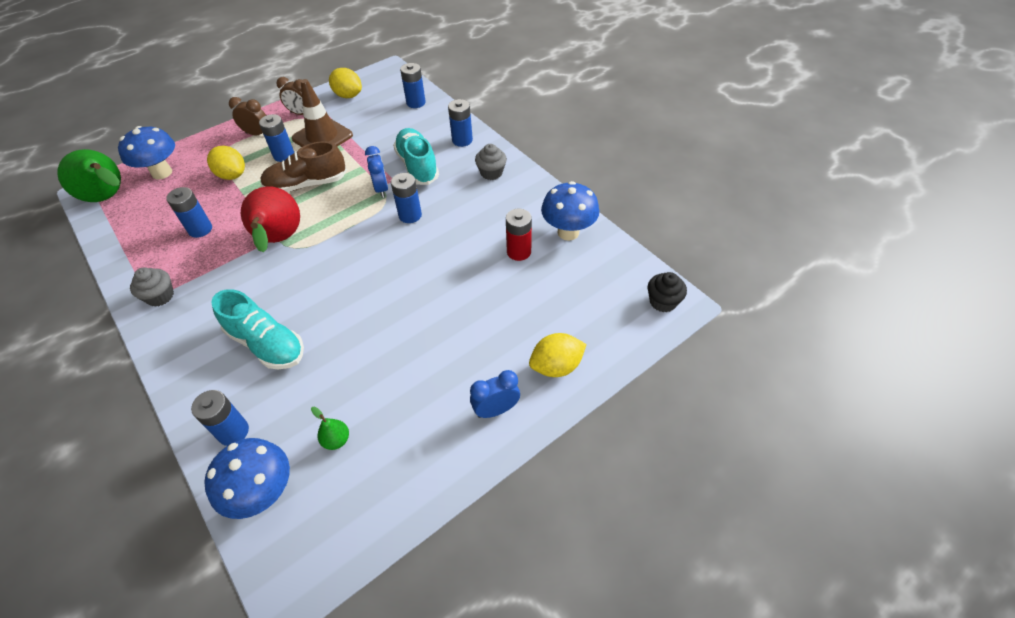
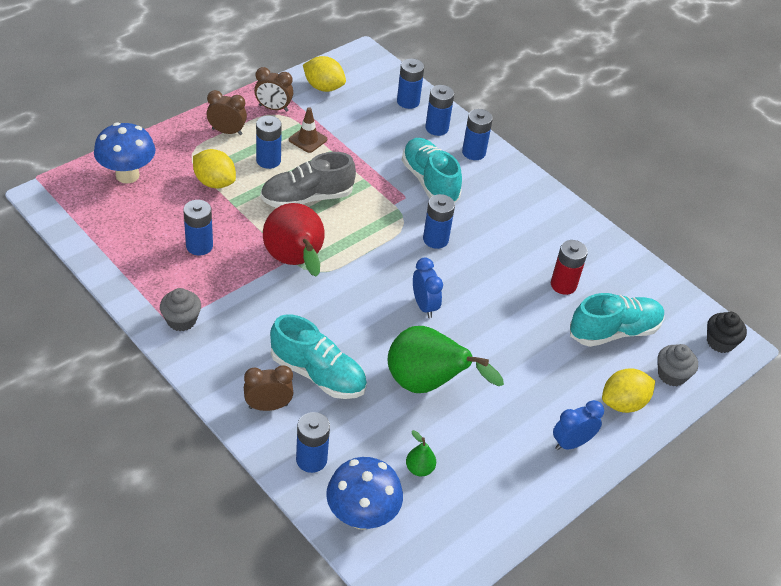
camera: 10 degrees left, 5 degrees down
green pear [57,149,121,202] -> green pear moved to [388,326,504,393]
brown shoe [260,141,347,192] -> grey shoe [260,152,356,208]
brown traffic cone [292,79,353,147] -> brown traffic cone [289,107,327,153], size x0.54
blue clock [365,146,388,198] -> blue clock moved to [413,258,443,318]
grey cupcake [475,144,507,180] -> grey cupcake moved to [658,344,698,386]
blue mushroom [541,181,599,241] -> none
none -> brown clock [244,365,293,411]
none -> blue battery [425,85,454,136]
none -> turquoise shoe [570,293,665,347]

